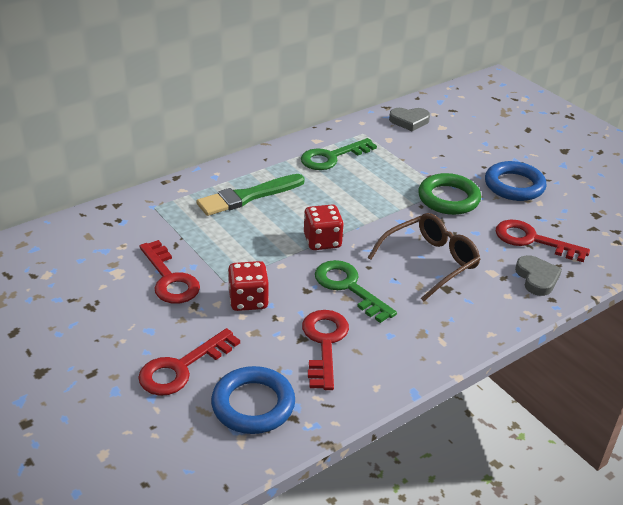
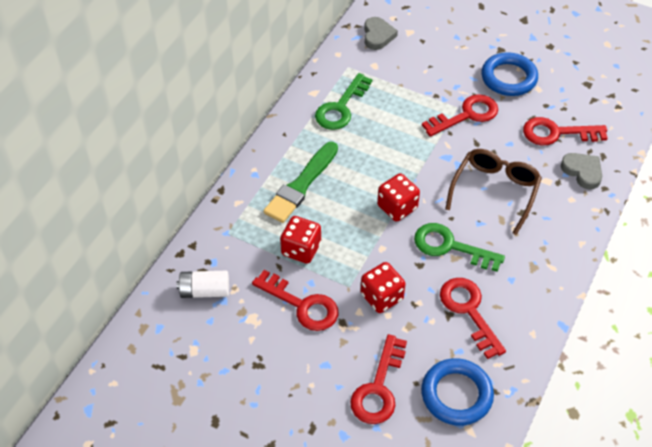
camera: 25 degrees left, 15 degrees up
grey heart [389,108,430,131] -> grey heart turned 60 degrees counterclockwise [364,17,398,50]
green ring [418,173,481,215] -> red key [422,94,498,137]
none -> white battery [177,271,229,298]
none -> red dice [280,216,321,264]

